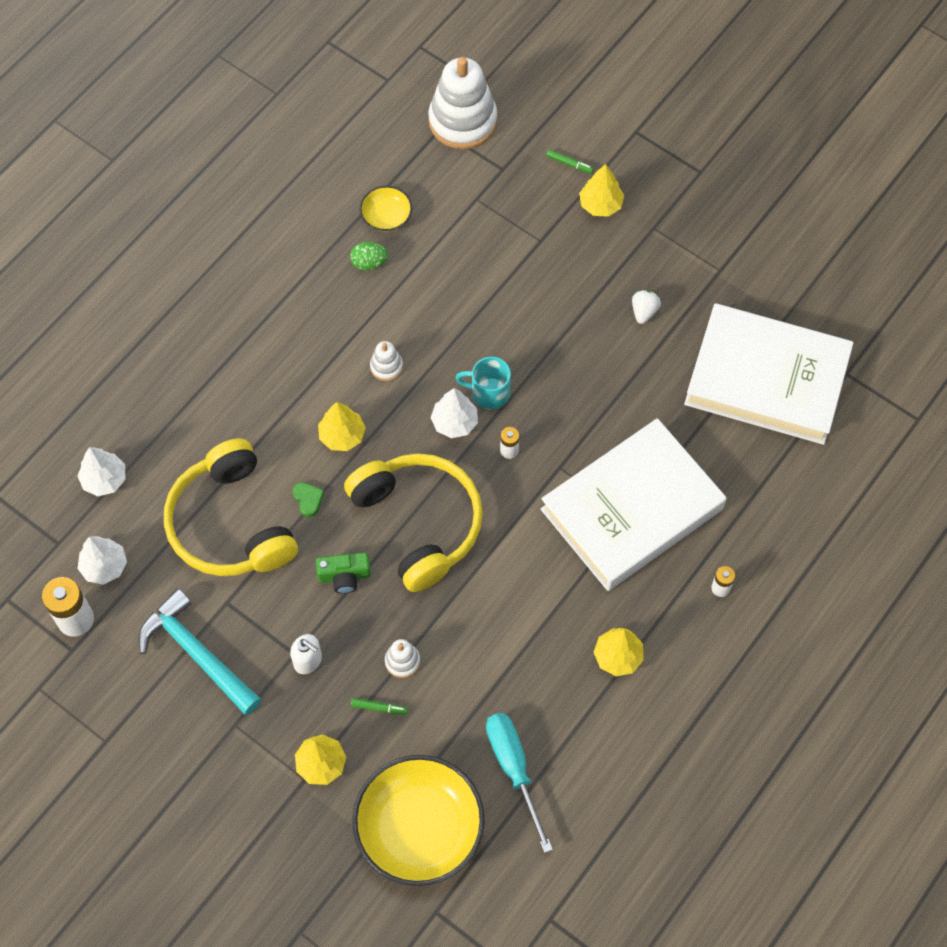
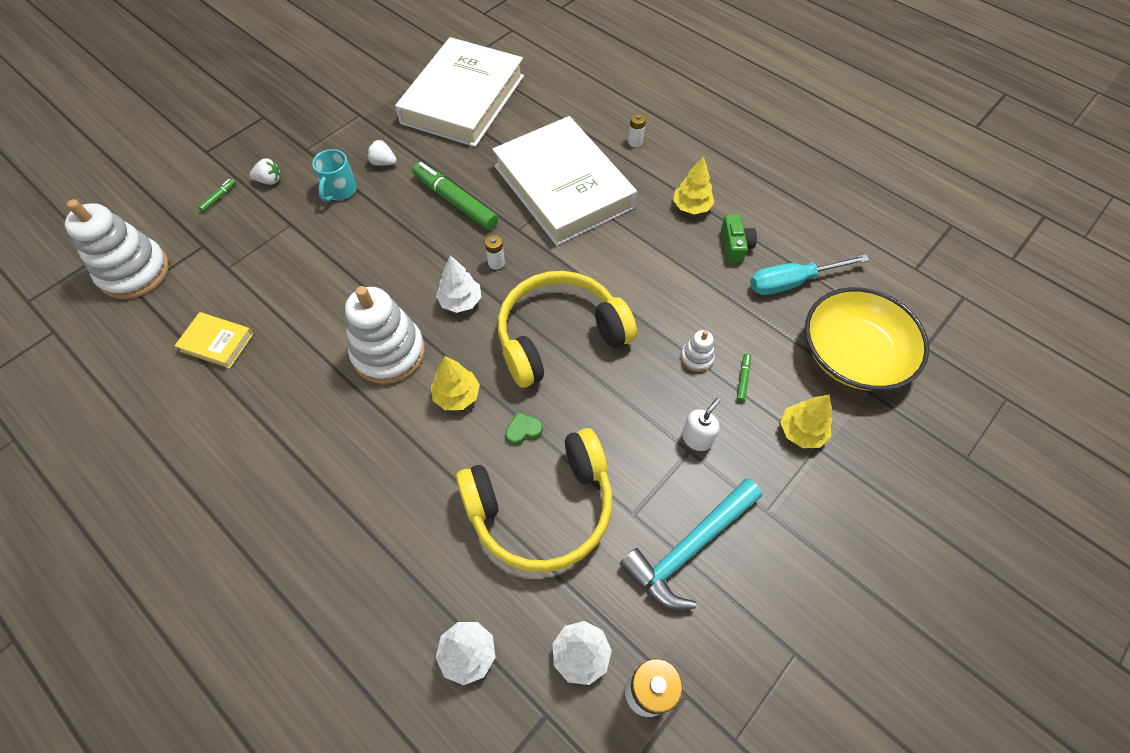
camera: 85 degrees left, 5 degrees down
green camera [316,552,371,594] -> green camera moved to [721,214,757,263]
green egg [350,242,388,271] -> none
yellow bowl [360,186,412,231] -> yellow book [174,312,253,369]
white stacking toy [370,341,403,381] -> white stacking toy [345,286,425,384], size x2.22
turquoise mug [455,357,511,410] -> turquoise mug moved to [312,149,357,202]
yellow tree [579,164,624,217] -> white strawberry [250,158,281,185]
none -> green marker [412,162,498,230]

